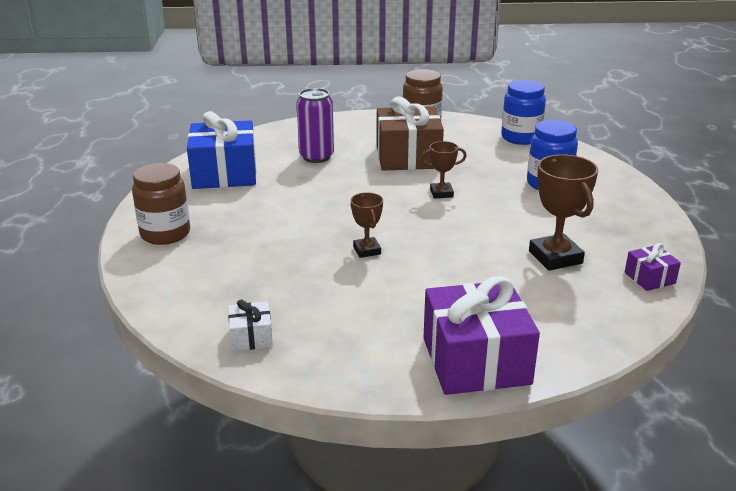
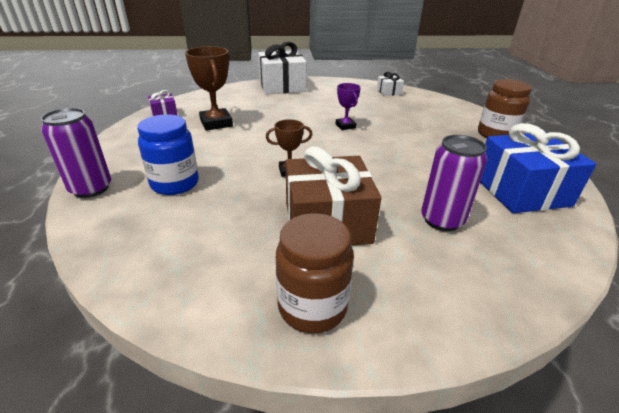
camera: 175 degrees right, 5 degrees up
brown trophy [351,192,383,258] -> purple trophy [336,83,361,130]
purple gift [423,276,540,395] -> white gift [258,42,307,94]
blue jar [501,80,546,145] -> none
none -> purple can [41,108,111,198]

